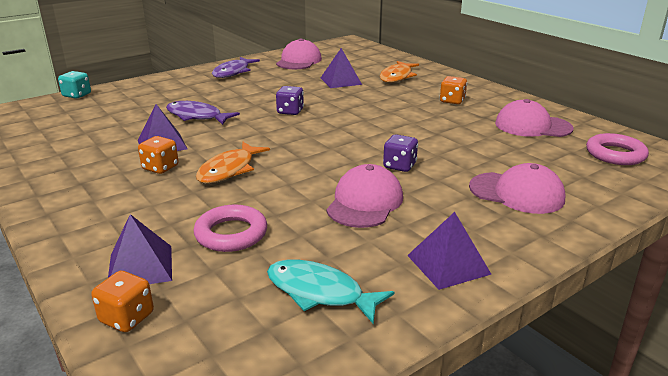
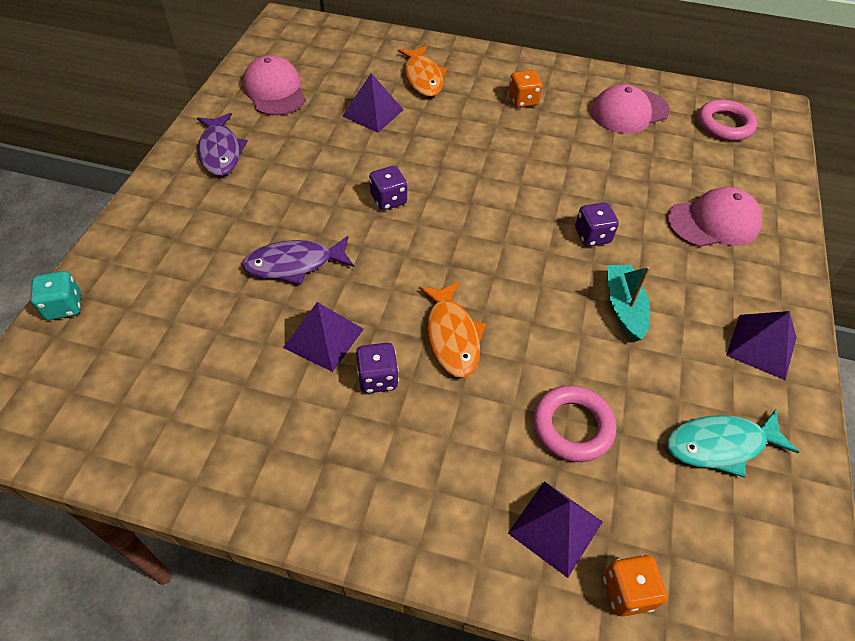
camera: 40 degrees left, 25 degrees up
orange dice [138,136,178,174] -> purple dice [356,343,399,393]
pink cap [326,164,403,228] -> turquoise boat [607,265,650,342]

